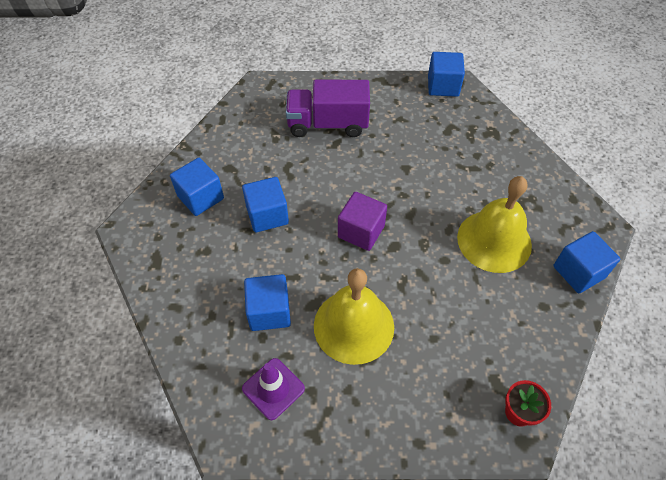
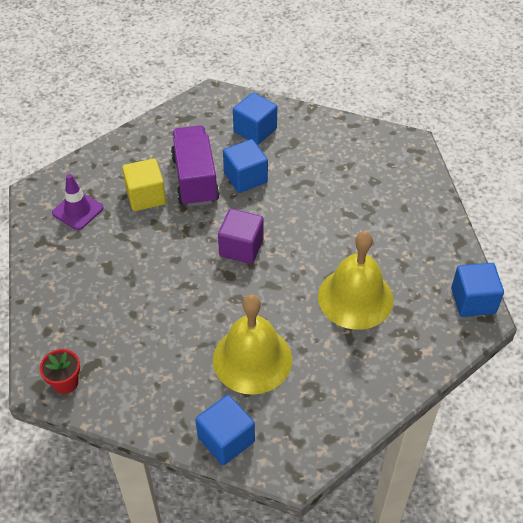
camera: 80 degrees right, 5 degrees down
blue cube [244,274,291,331] -> yellow cube [122,158,166,211]
purple truck [286,80,370,137] -> purple truck moved to [171,125,219,207]
yellow bell [314,268,394,365] -> yellow bell moved to [318,231,393,330]

